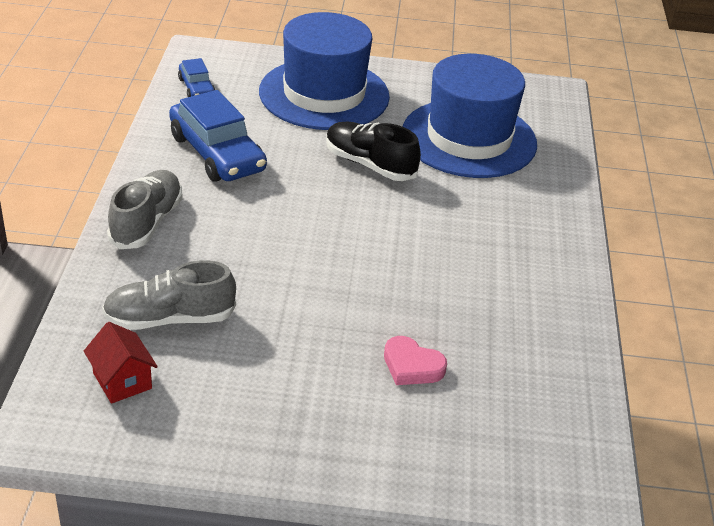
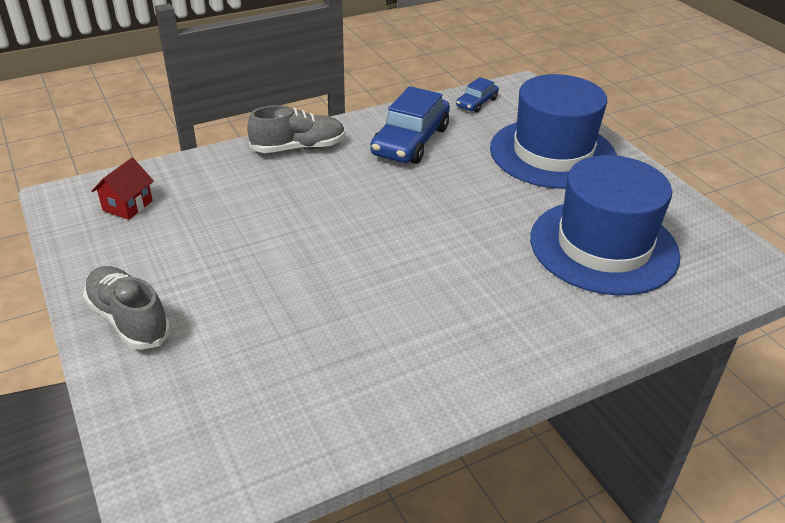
camera: 60 degrees right, 0 degrees up
grey shoe [102,260,236,330] -> grey shoe moved to [83,266,171,350]
black shoe [326,122,421,181] -> none
pink heart [384,336,447,385] -> none

